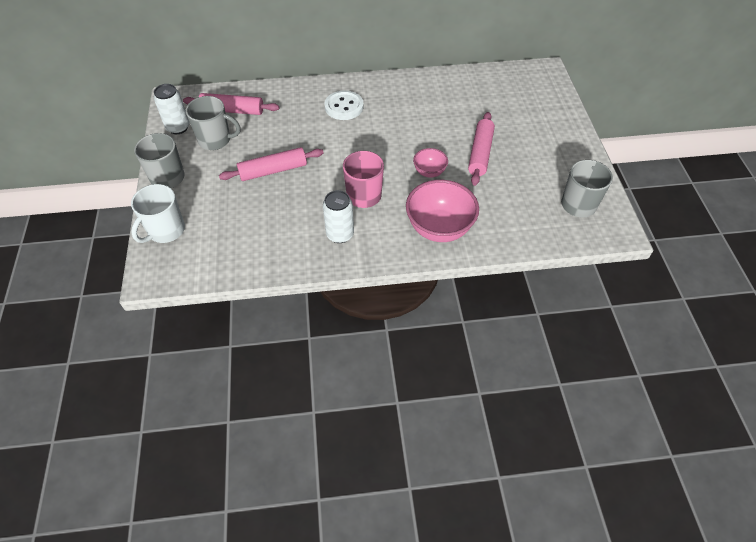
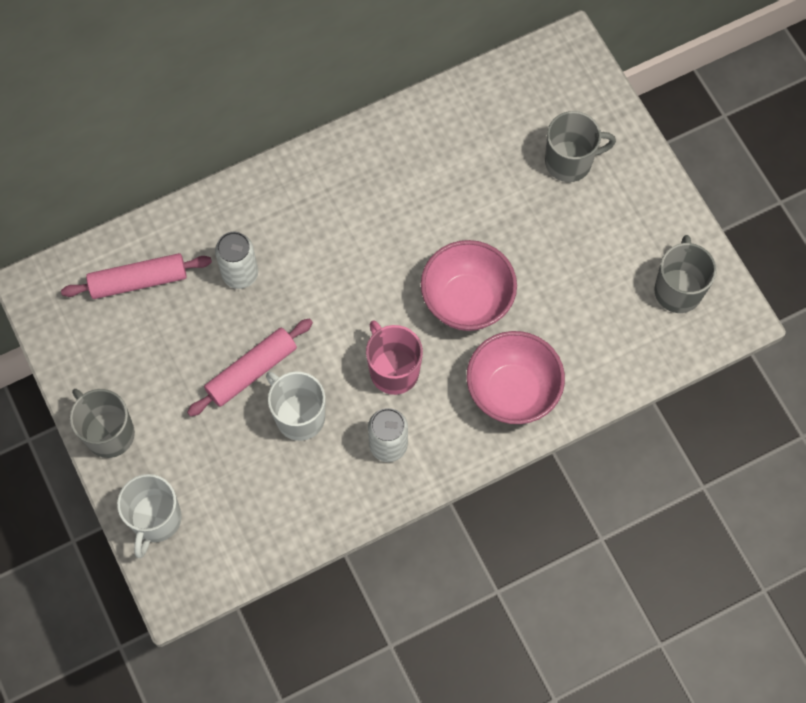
camera: 20 degrees left, 15 degrees up
white can [154,84,190,134] -> white can moved to [215,232,258,289]
grey mug [186,96,240,150] -> grey mug moved to [545,111,616,182]
white button [324,90,364,120] -> none
pink bowl [413,148,448,178] -> pink bowl [421,240,517,331], size x1.91
pink rolling pin [468,112,495,186] -> none
none -> white mug [266,371,325,441]

